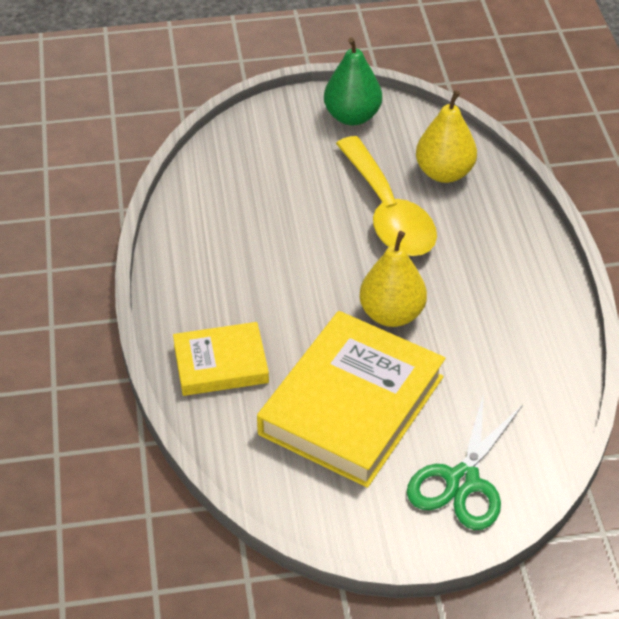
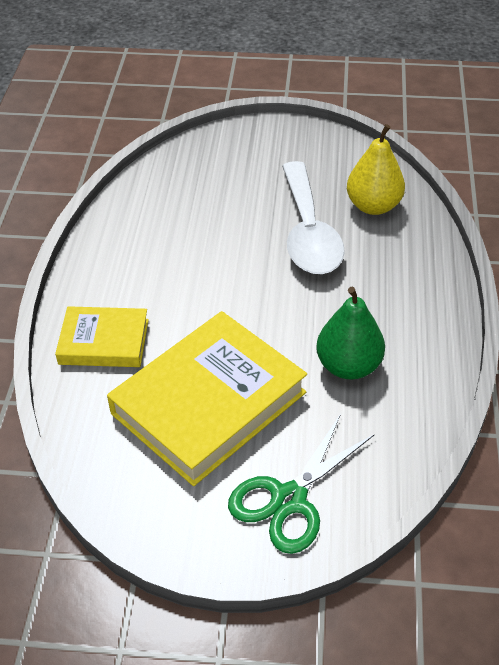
camera: 15 degrees right, 0 degrees up
green pear [324,37,382,125] -> green pear moved to [316,286,385,380]
yellow spoon [336,136,437,256] -> white spoon [282,161,345,274]
yellow pear [359,231,427,327] -> none

